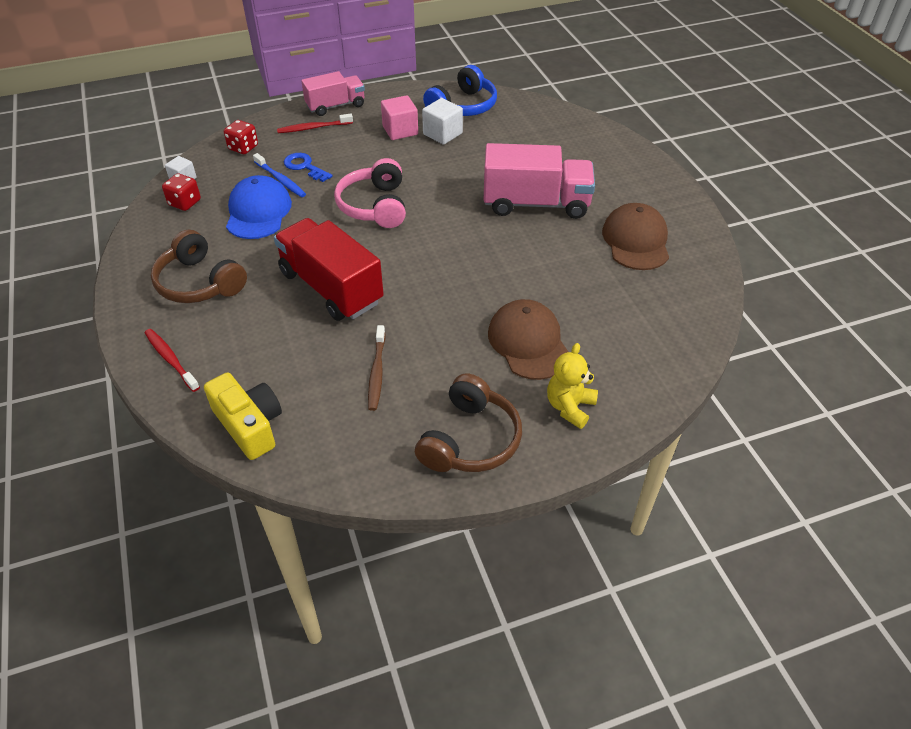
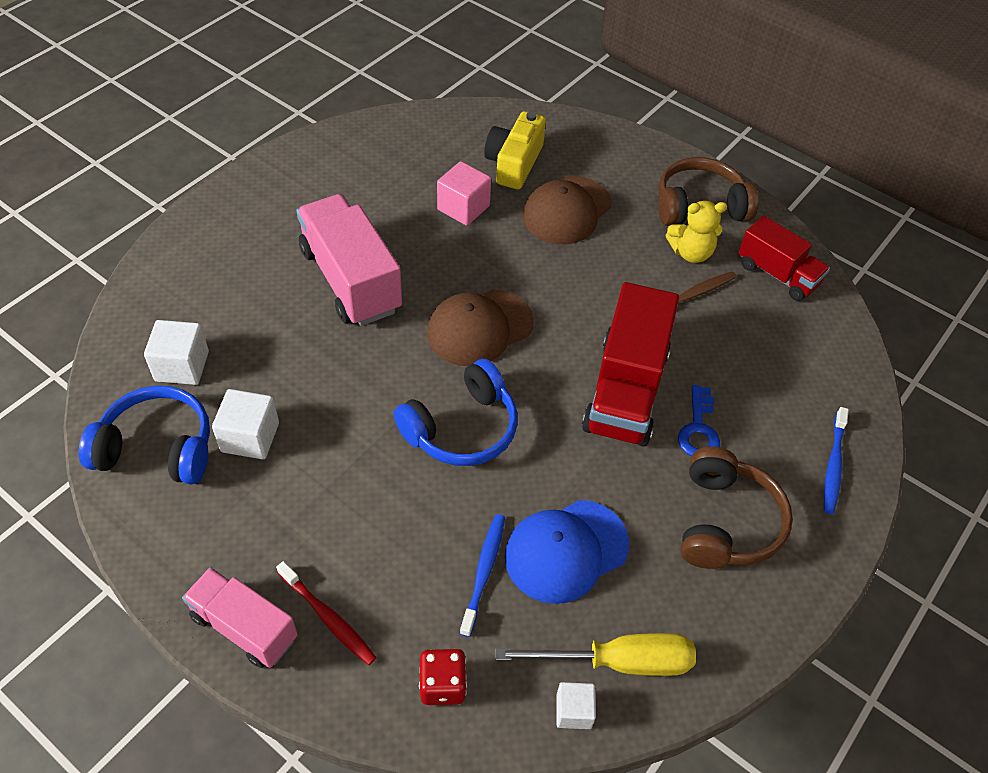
camera: 125 degrees left, 5 degrees up
red toothbrush [145,329,200,392] -> blue toothbrush [824,407,849,514]
red dice [162,173,201,211] -> yellow screwdriver [495,633,696,676]
yellow camera [204,372,282,460] -> yellow camera moved to [484,111,546,190]
blue key [284,153,333,182] -> blue key moved to [678,385,720,456]
pink headphones [334,158,406,228] -> blue headphones [394,359,518,466]
pink cube [381,95,418,140] -> pink cube moved to [437,161,491,226]
yellow teddy bear [547,343,598,429] -> yellow teddy bear moved to [666,201,727,263]
brown cap [602,203,669,270] -> brown cap moved to [427,290,534,366]
none -> white cube [144,320,209,385]
none -> red truck [738,216,830,301]

